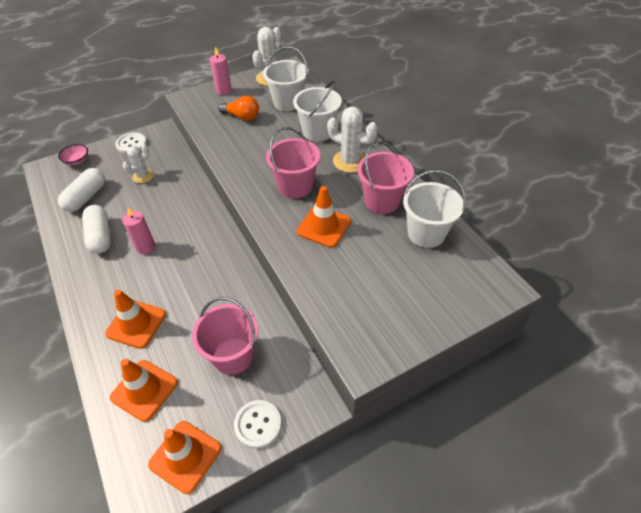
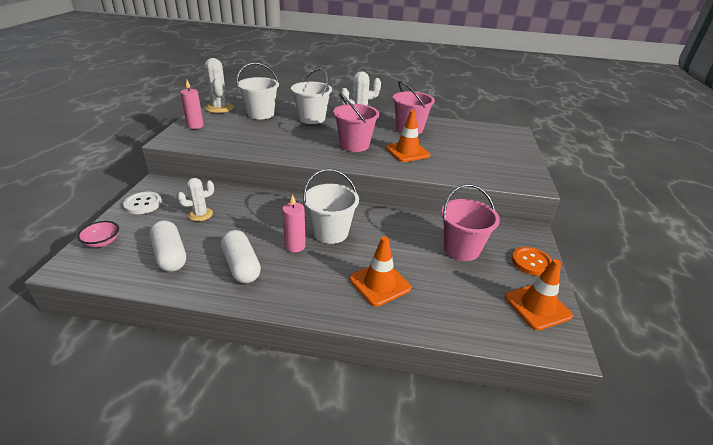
camera: 55 degrees left, 15 degrees down
white capsule [82,205,111,254] -> white capsule turned 45 degrees clockwise [221,230,261,284]
orange traffic cone [110,359,178,422] -> none
white cactus [123,144,154,183] -> white cactus turned 75 degrees clockwise [177,178,214,221]
orange light bulb [218,96,259,121] -> none
white button [234,400,281,449] -> orange button [512,247,552,276]
white bucket [403,170,466,248] -> white bucket moved to [303,169,359,244]

